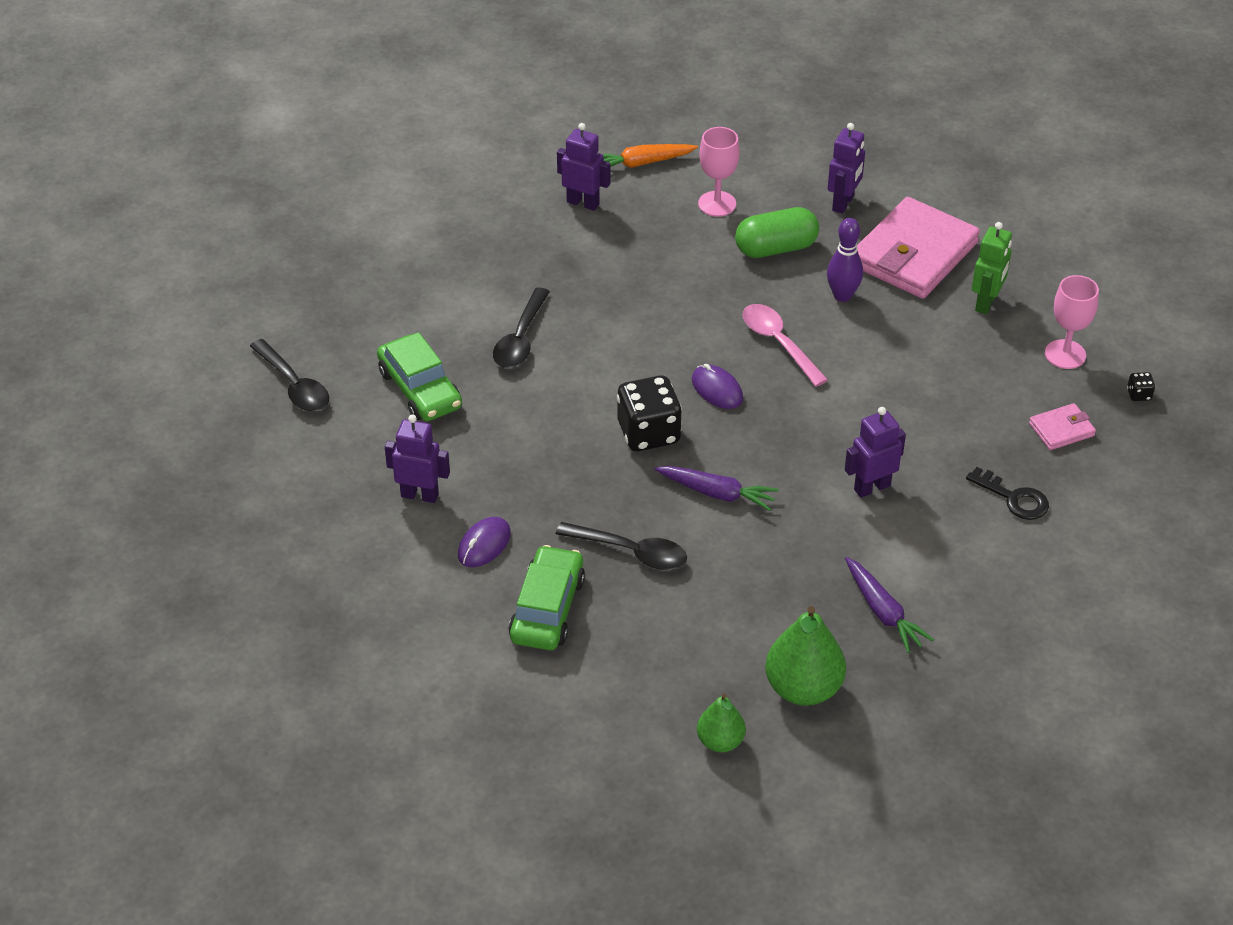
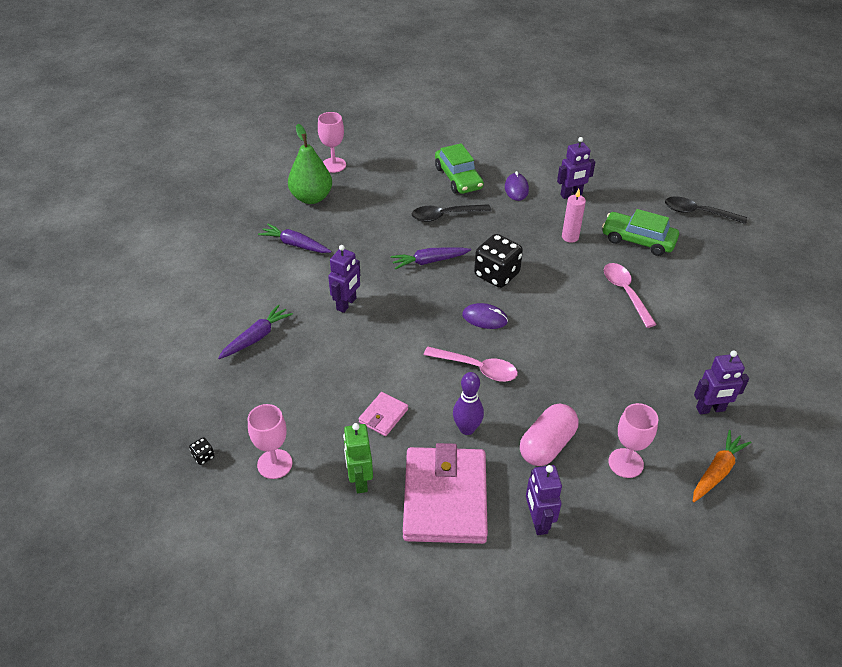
camera: 145 degrees right, 0 degrees up
black spoon [493,287,550,368] -> pink spoon [604,263,657,328]
green pear [697,694,746,752] -> pink goblet [318,112,346,173]
green capsule [735,207,819,258] -> pink capsule [520,403,579,466]
black key [966,467,1049,520] -> purple carrot [218,304,293,359]
pink wallet [1029,403,1096,450] -> pink wallet moved to [359,392,408,436]
none -> pink candle [562,189,586,243]

